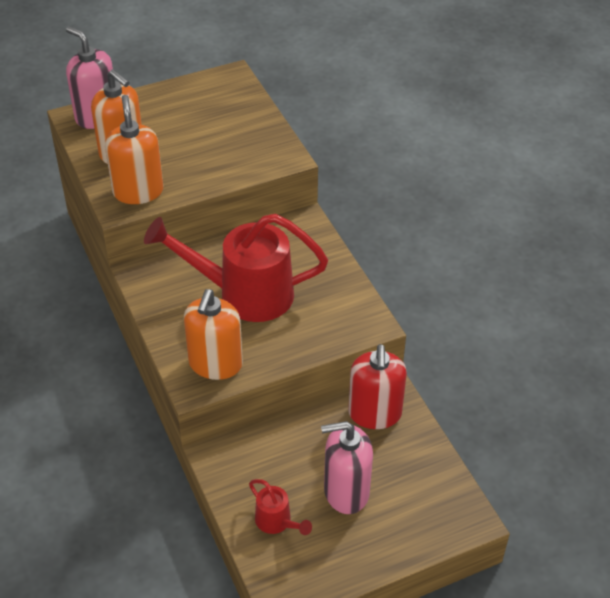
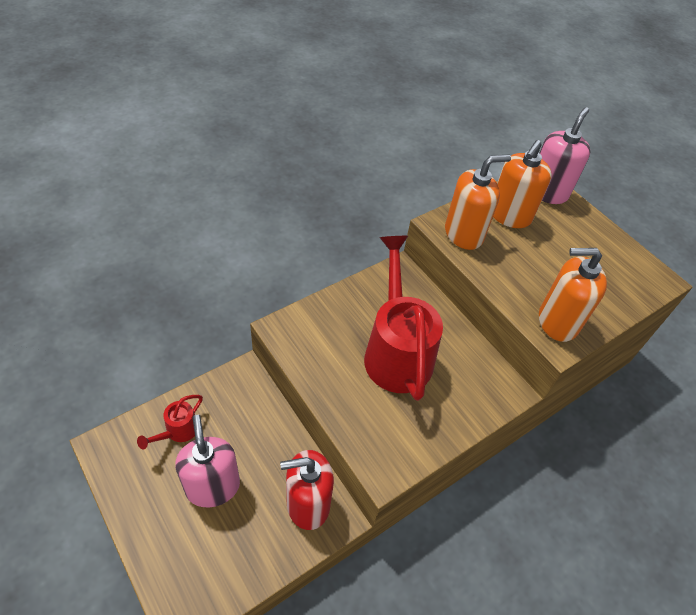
camera: 75 degrees right, 5 degrees up
orange soap dispenser [184,289,243,380] -> orange soap dispenser moved to [539,248,607,342]

